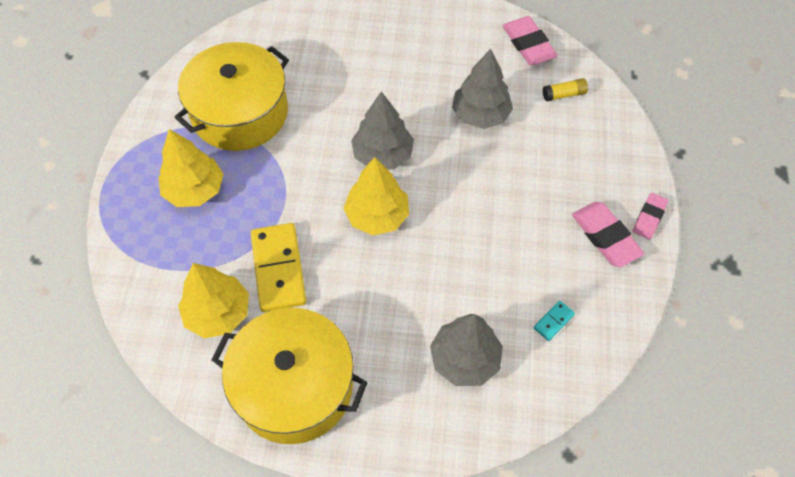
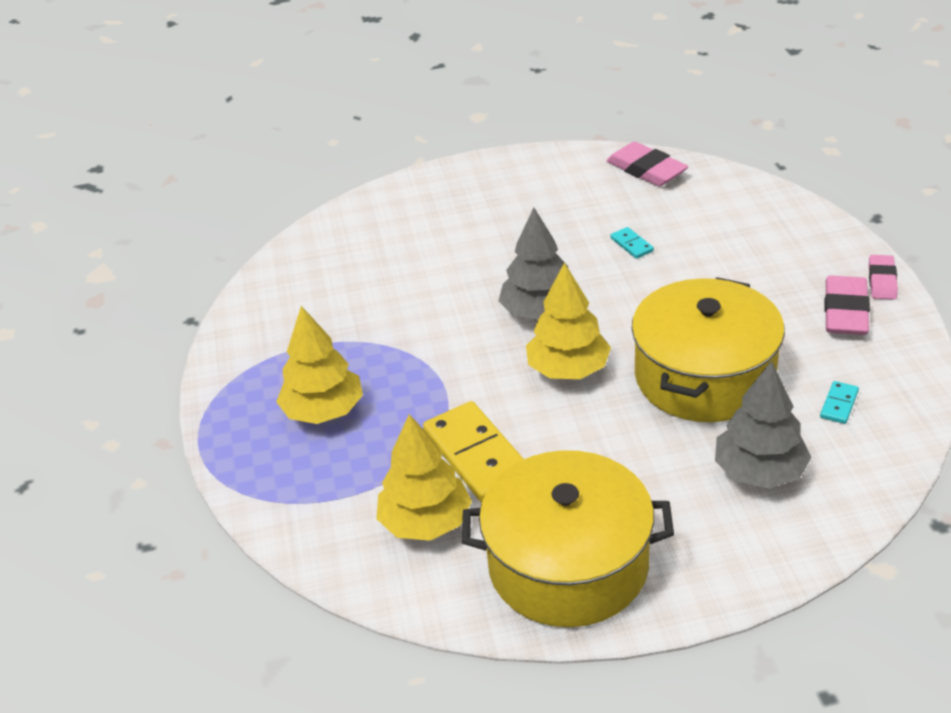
camera: 15 degrees left, 20 degrees down
yellow pot [174,42,289,151] -> yellow pot moved to [632,277,785,422]
grey tree [452,49,513,129] -> turquoise domino [610,227,654,259]
yellow glue stick [543,78,588,101] -> none
pink eraser [572,202,645,267] -> pink eraser turned 60 degrees clockwise [824,275,870,335]

